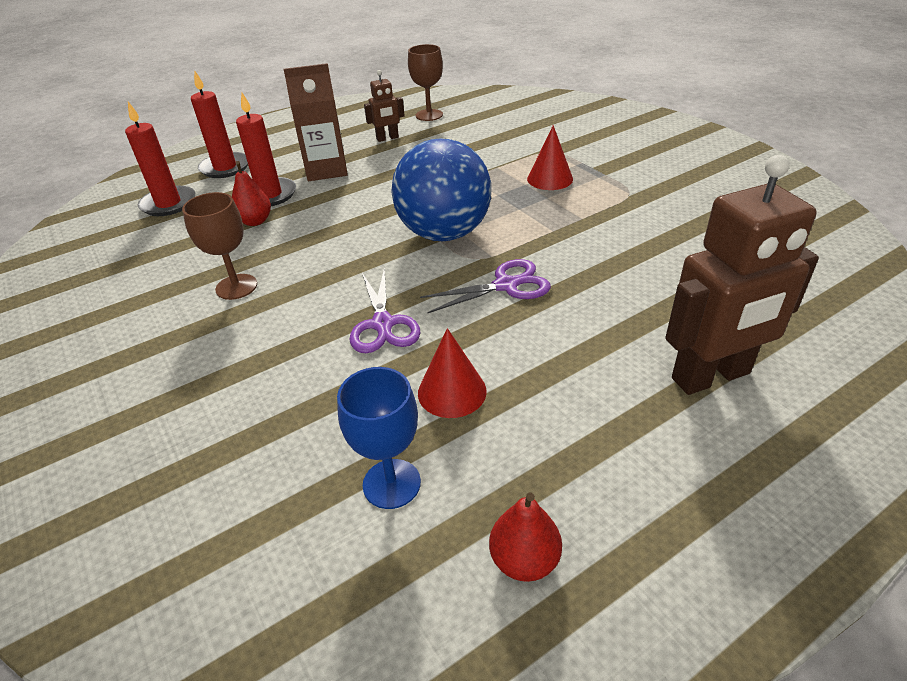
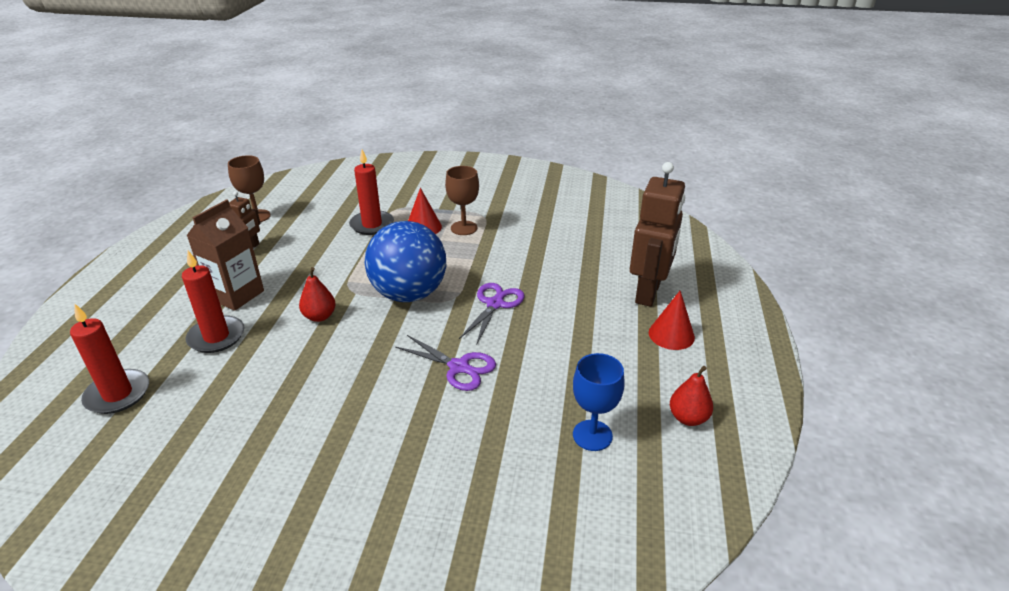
camera: 50 degrees left, 5 degrees down
brown goblet [182,192,257,300] -> brown goblet moved to [445,166,479,235]
red candle [191,71,248,178] -> red candle moved to [349,150,394,235]
red pear [232,161,271,226] -> red pear moved to [299,267,336,322]
red cone [418,328,487,418] -> red cone moved to [649,290,695,350]

